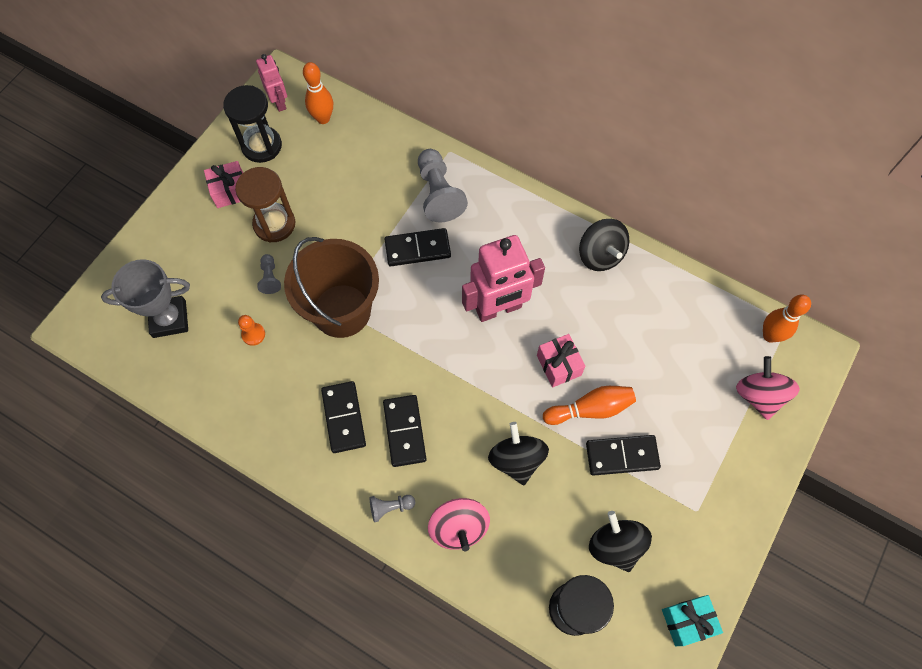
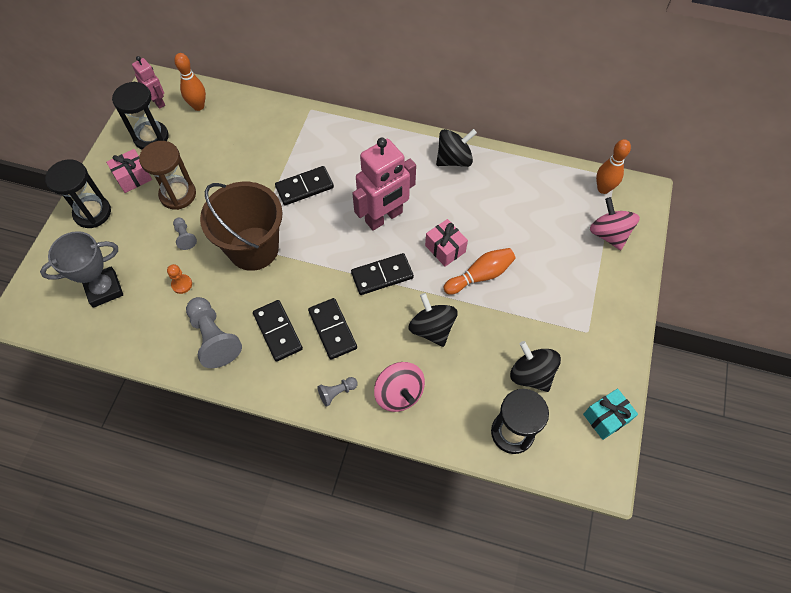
camera: 15 degrees left, 5 degrees down
grey pawn [418,149,468,223] -> grey pawn moved to [186,297,242,368]
black spinning top [579,219,629,271] -> black spinning top turned 75 degrees counterclockwise [436,129,477,167]
black domino [586,435,661,476] -> black domino moved to [351,253,414,295]
none -> black hourglass [45,159,111,228]

